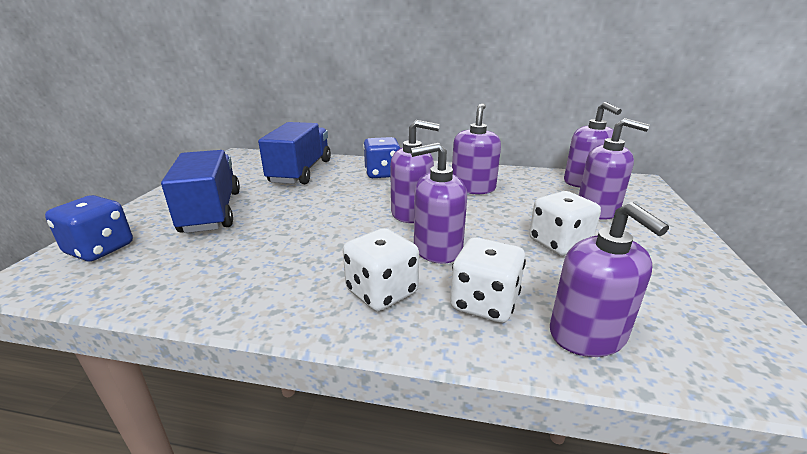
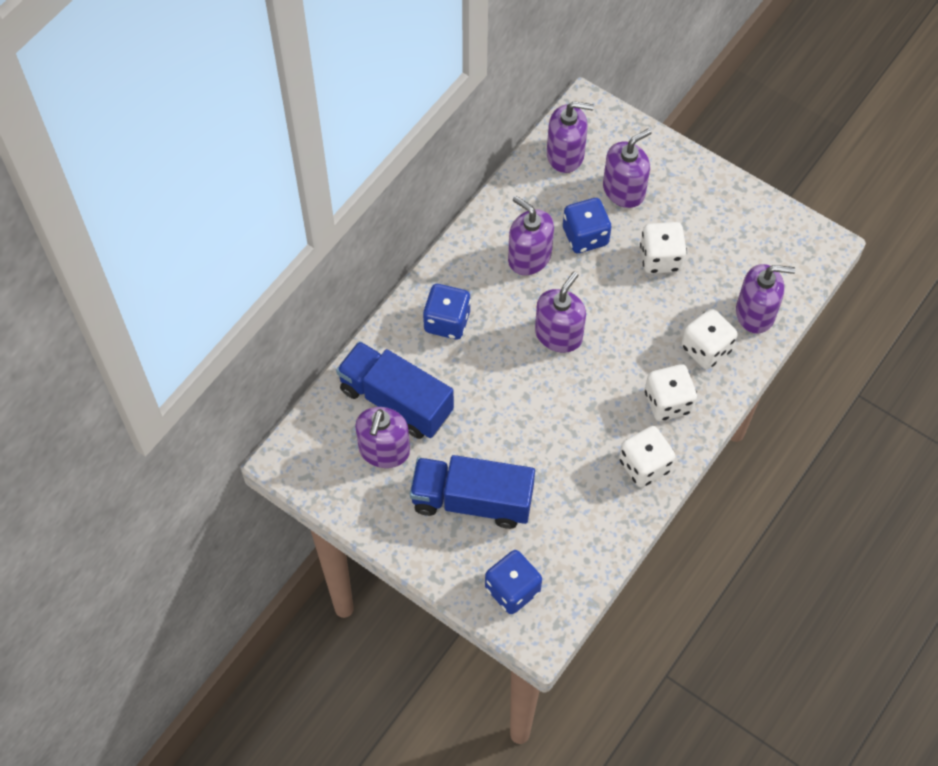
camera: 65 degrees left, 35 degrees up
purple soap dispenser [411,143,467,264] -> purple soap dispenser moved to [355,407,410,468]
none -> blue dice [563,198,611,253]
none -> white dice [619,426,676,487]

